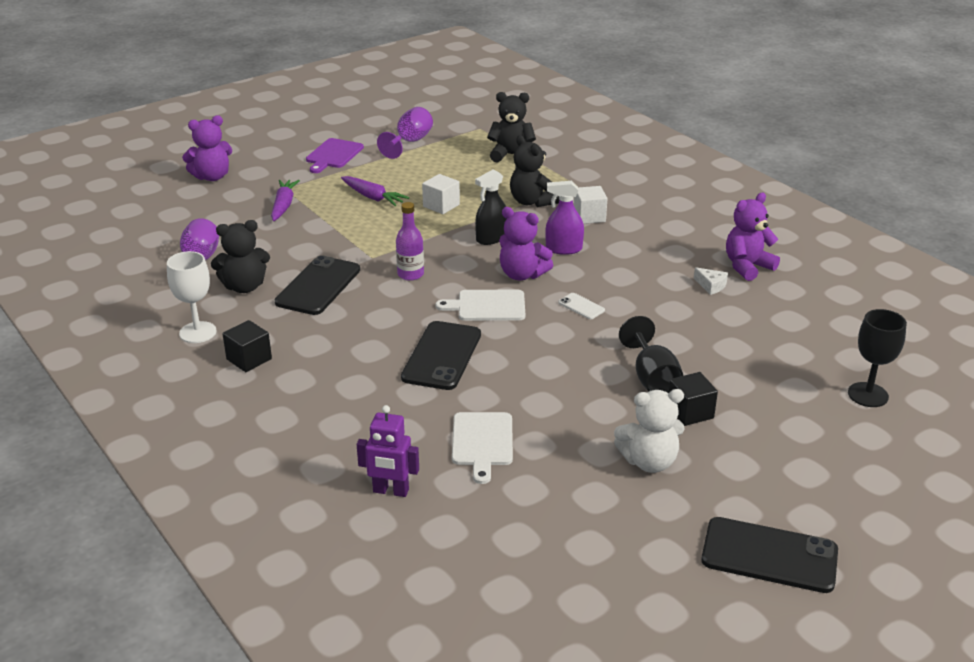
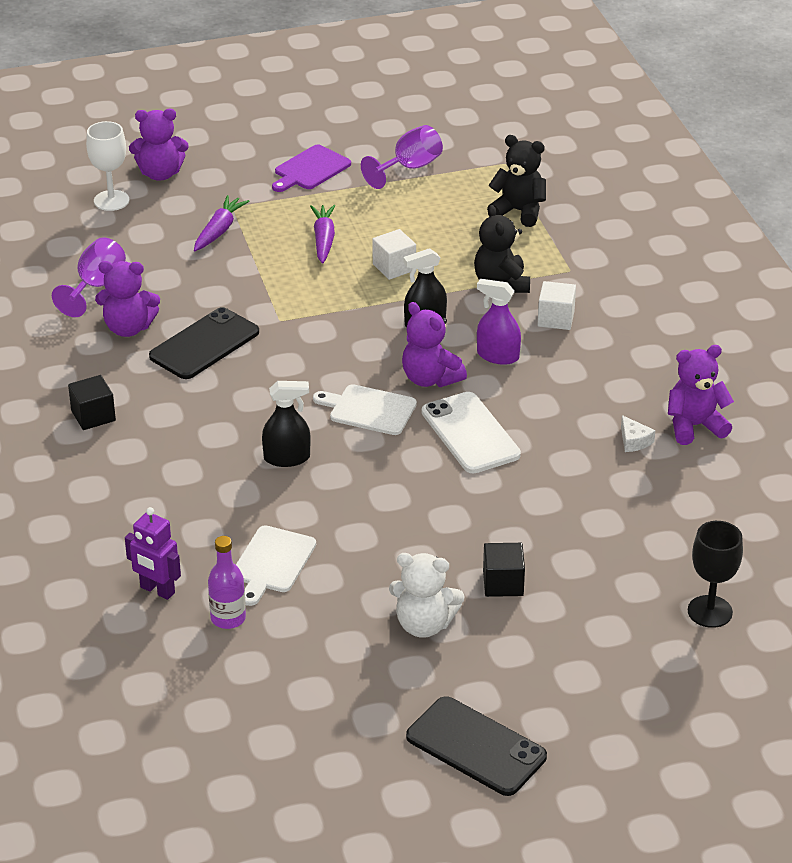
camera: 20 degrees right, 5 degrees up
white goblet [167,251,217,343] -> white goblet moved to [86,121,129,211]
black teddy bear [211,220,270,293] -> purple teddy bear [95,261,160,337]
purple carrot [341,176,409,206] -> purple carrot turned 150 degrees counterclockwise [310,205,335,264]
purple bottle [396,202,424,281] -> purple bottle moved to [208,536,246,629]
black phone [401,321,481,390] -> black spray bottle [262,381,311,467]
white phone [558,293,605,319] -> white phone [422,392,521,473], size x2.19
black goblet [619,316,683,393] -> none

